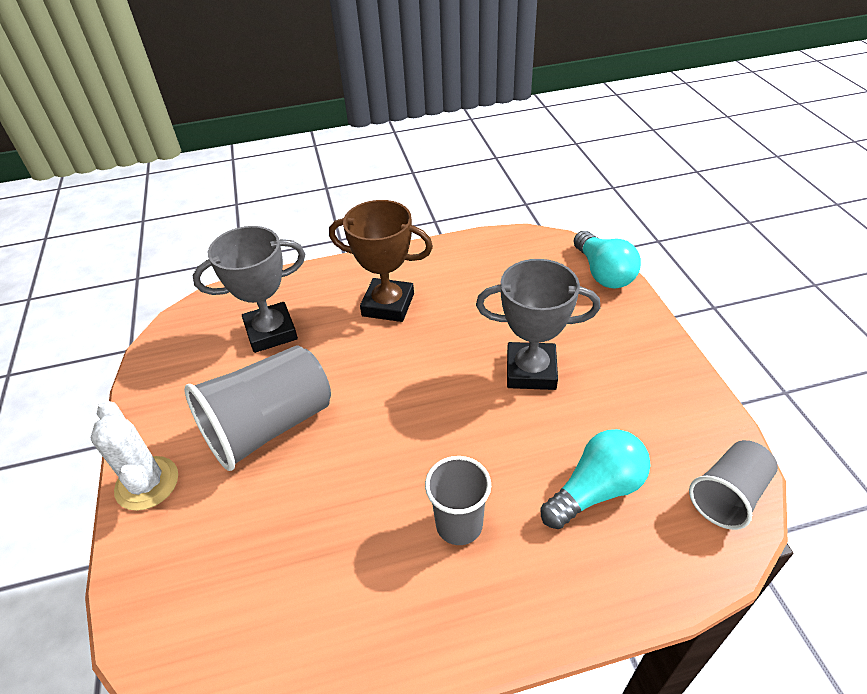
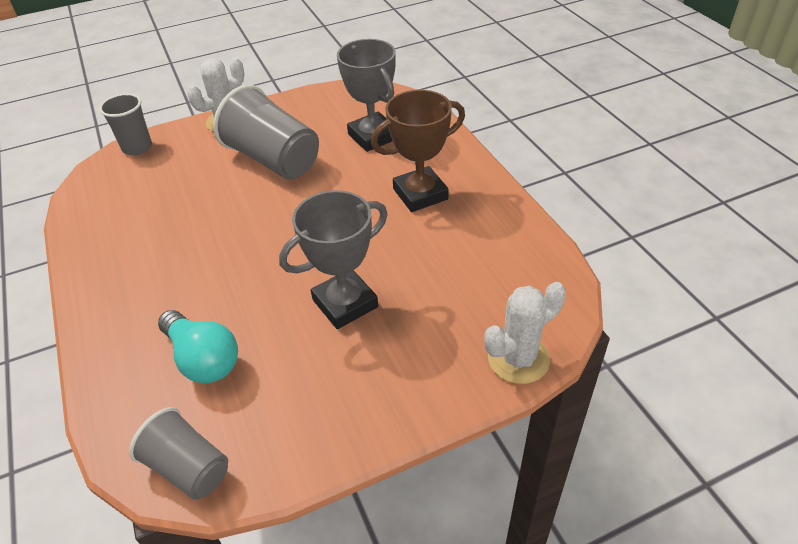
camera: 80 degrees right, 0 degrees up
brown trophy [329,200,433,322] -> brown trophy turned 60 degrees clockwise [371,90,465,212]
grey cup [425,456,491,545] -> grey cup moved to [99,93,152,155]
grey trophy [476,259,600,390] -> grey trophy turned 60 degrees clockwise [279,190,387,329]
turquoise light bulb [574,231,641,289] -> white cactus [484,282,566,384]

